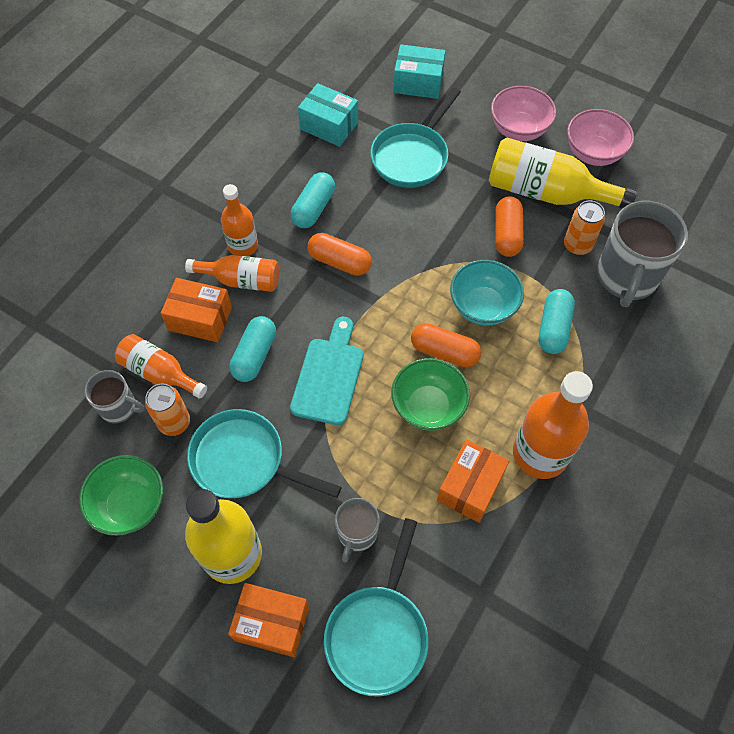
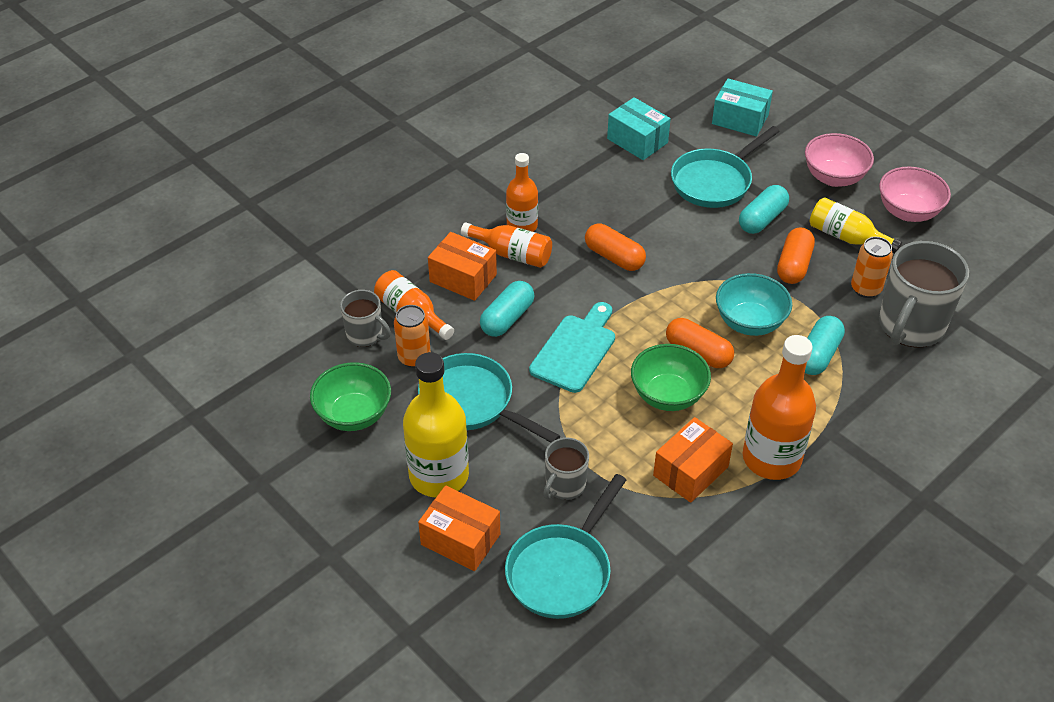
camera: 15 degrees right, 15 degrees down
turquoise capsule [291,172,335,228] -> turquoise capsule moved to [739,185,789,234]
yellow bottle [489,137,637,209] -> yellow bottle [810,197,902,253], size x0.61

